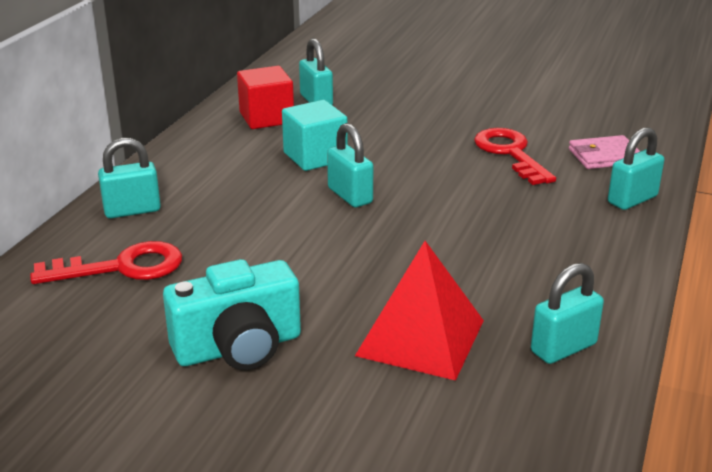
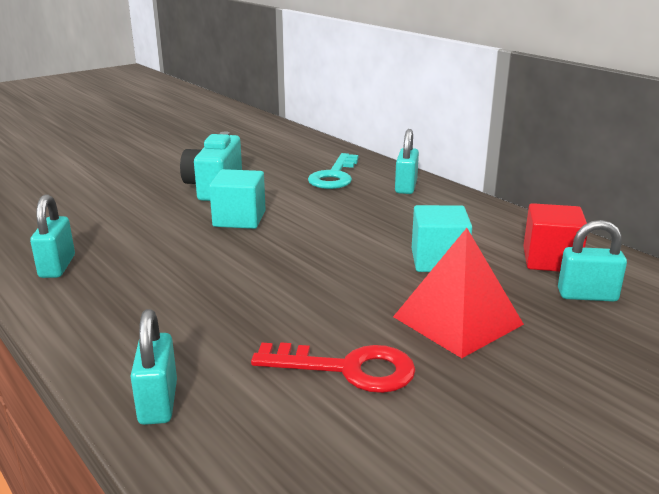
camera: 120 degrees right, 5 degrees down
red key [30,241,182,284] -> turquoise key [308,153,358,189]
turquoise padlock [327,123,373,207] -> none
red pyramid [355,241,484,381] -> red pyramid moved to [393,228,524,358]
pink wallet [569,135,640,169] -> none
none -> turquoise cube [209,169,266,229]

